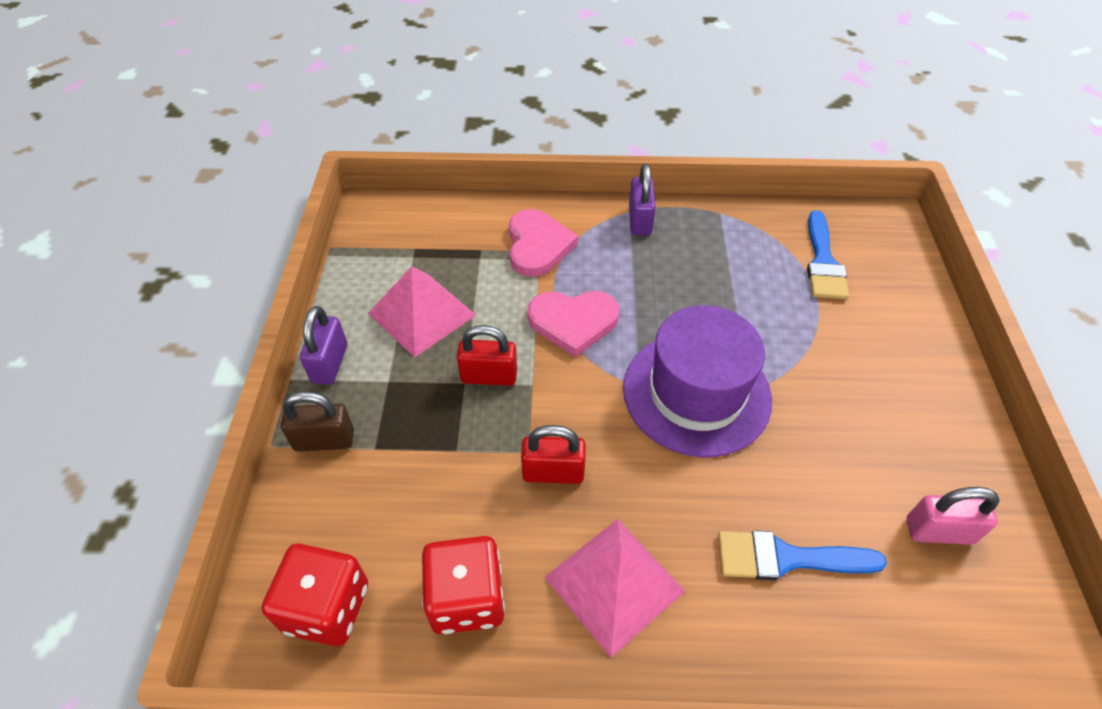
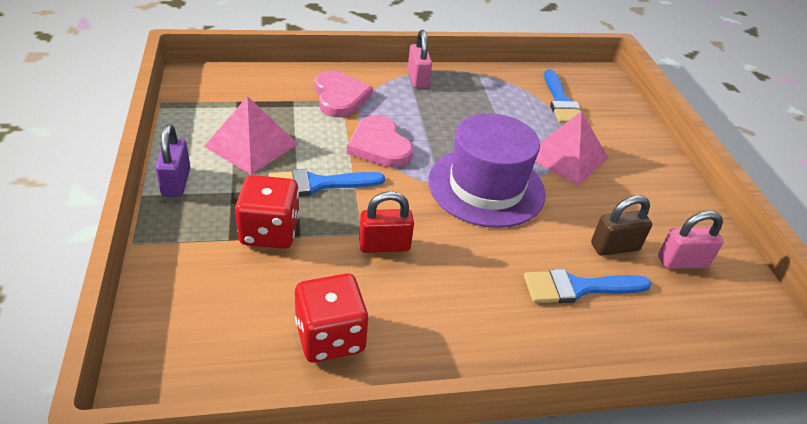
camera: 15 degrees left, 10 degrees down
red dice [262,543,368,646] -> red dice moved to [235,175,299,249]
brown padlock [281,391,354,452] -> brown padlock moved to [591,195,652,256]
red padlock [457,325,517,386] -> blue brush [268,169,385,196]
pink heart [527,291,619,357] -> pink heart turned 75 degrees clockwise [347,115,413,168]
pink pyramid [544,519,685,658] -> pink pyramid moved to [535,111,608,185]
purple padlock [629,164,656,235] -> pink padlock [408,30,432,88]

